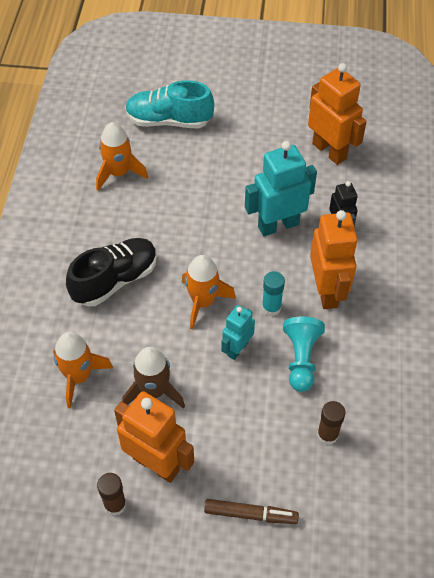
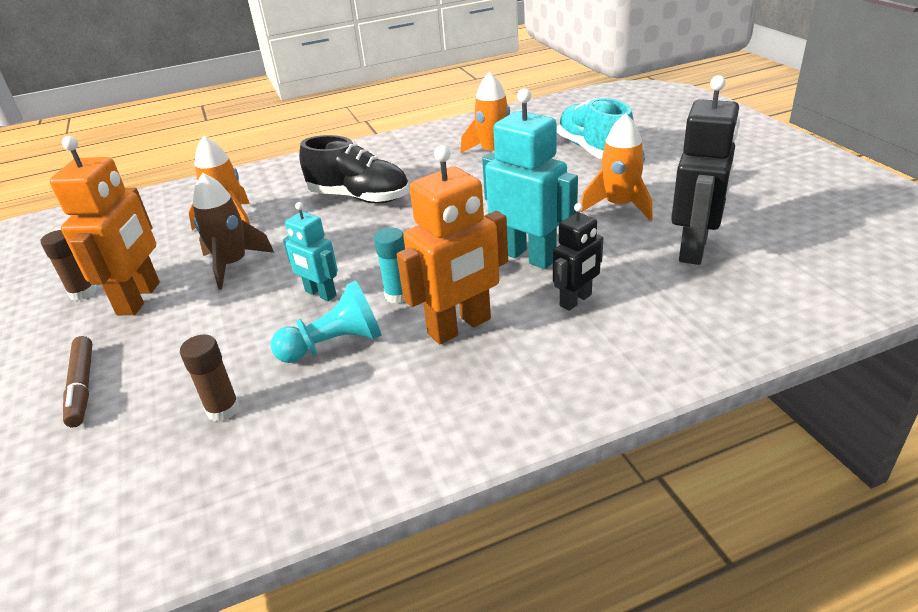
camera: 65 degrees right, 20 degrees down
orange rocket [182,255,236,330] -> orange rocket moved to [580,113,653,221]
turquoise robot [221,305,255,360] -> turquoise robot turned 150 degrees counterclockwise [283,202,338,301]
orange robot [308,63,367,165] -> black robot [671,75,740,265]

